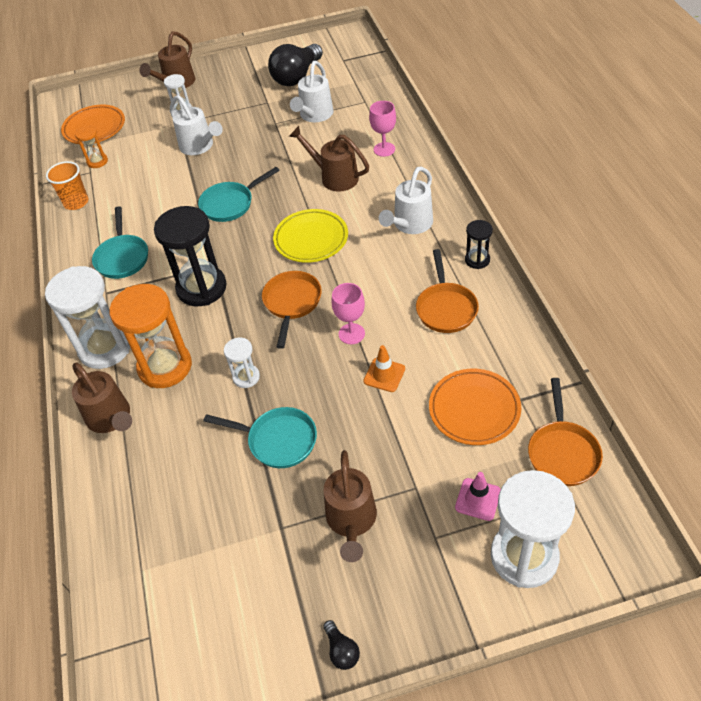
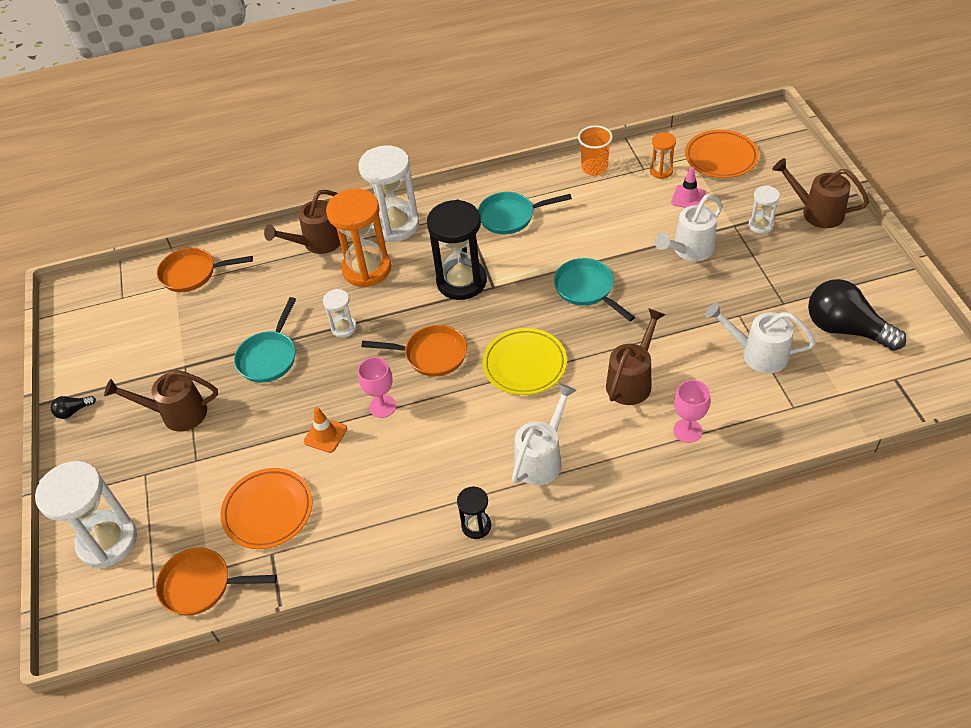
camera: 90 degrees right, 0 degrees up
white watering can [379,166,433,234] -> white watering can turned 90 degrees clockwise [512,383,577,485]
orange pan [416,249,479,333] -> orange pan moved to [157,247,253,292]
pink traffic cone [455,472,501,521] -> pink traffic cone moved to [671,167,706,208]

